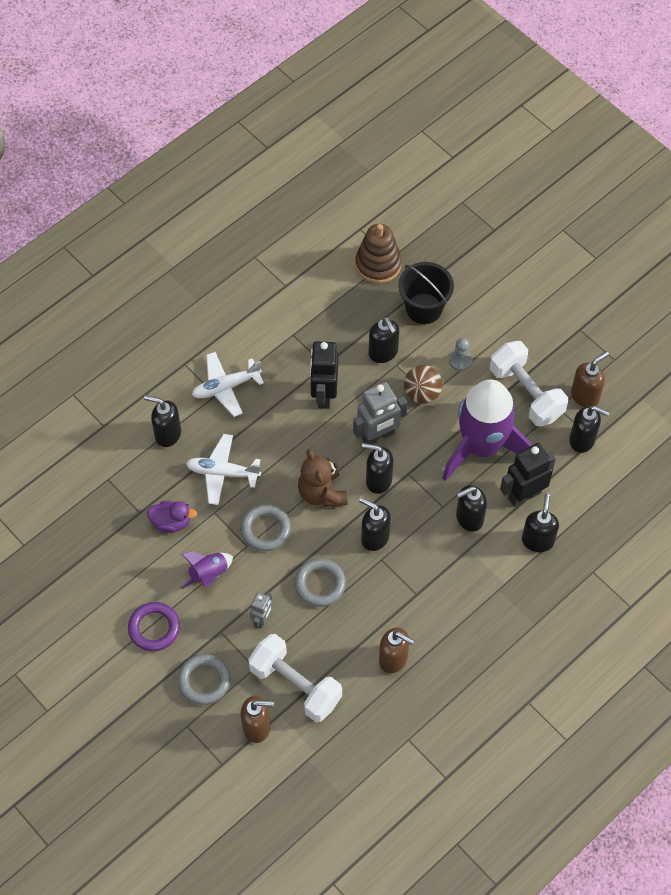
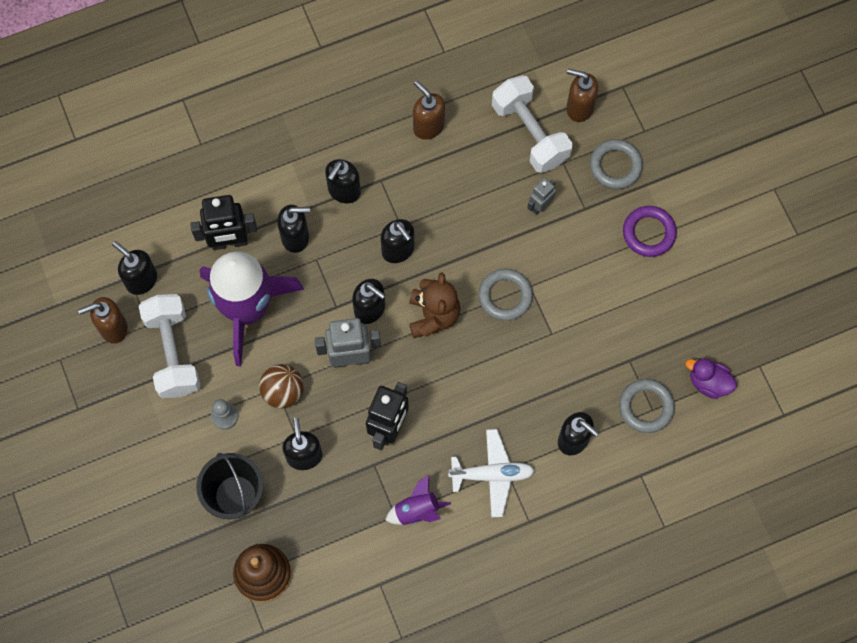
camera: 160 degrees left, 10 degrees up
purple duck [147,501,197,532] -> purple duck moved to [685,358,737,399]
purple rocket [181,551,233,589] -> purple rocket moved to [385,475,451,525]
white plane [186,434,261,505] -> none
grey ring [294,558,346,607] -> grey ring moved to [619,379,675,433]
black soap dispenser [522,494,559,552] -> black soap dispenser moved to [325,159,361,203]

